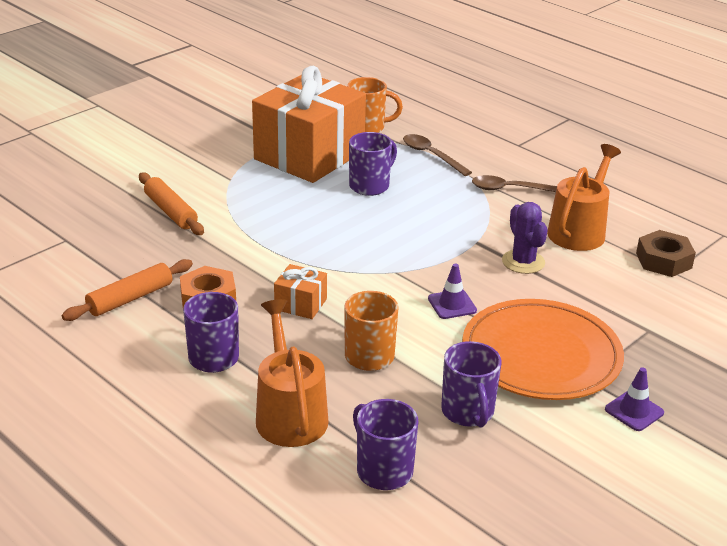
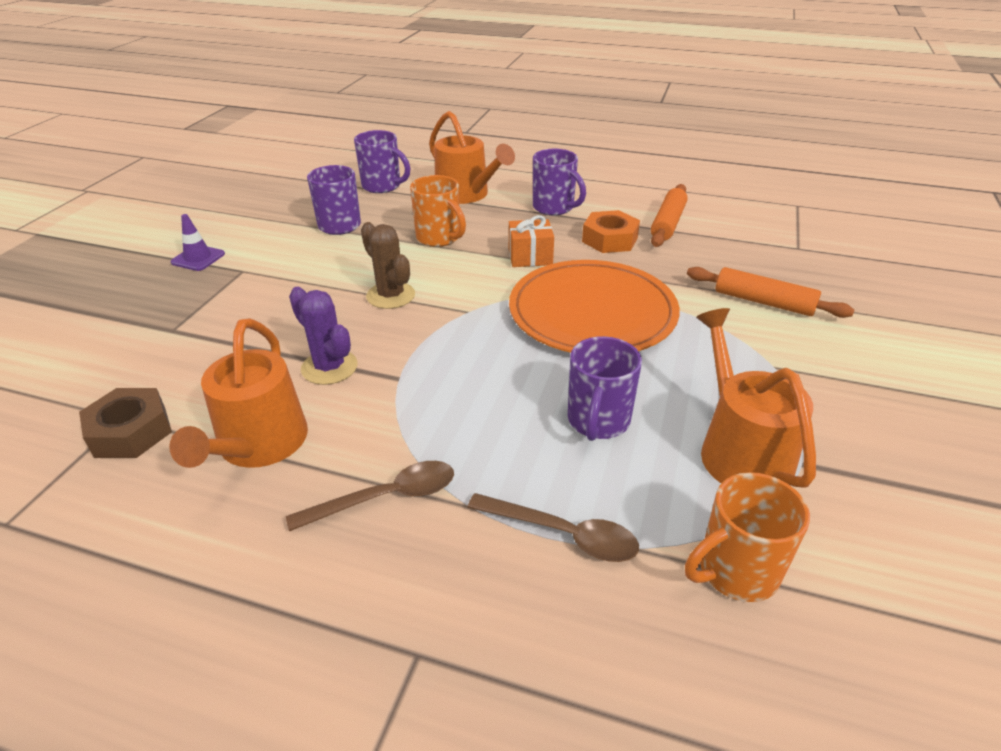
camera: 155 degrees right, 5 degrees up
orange gift [252,66,366,183] -> orange watering can [696,308,816,488]
purple traffic cone [428,264,477,319] -> brown cactus [361,222,415,309]
orange plate [462,299,624,400] -> orange plate moved to [509,260,680,353]

